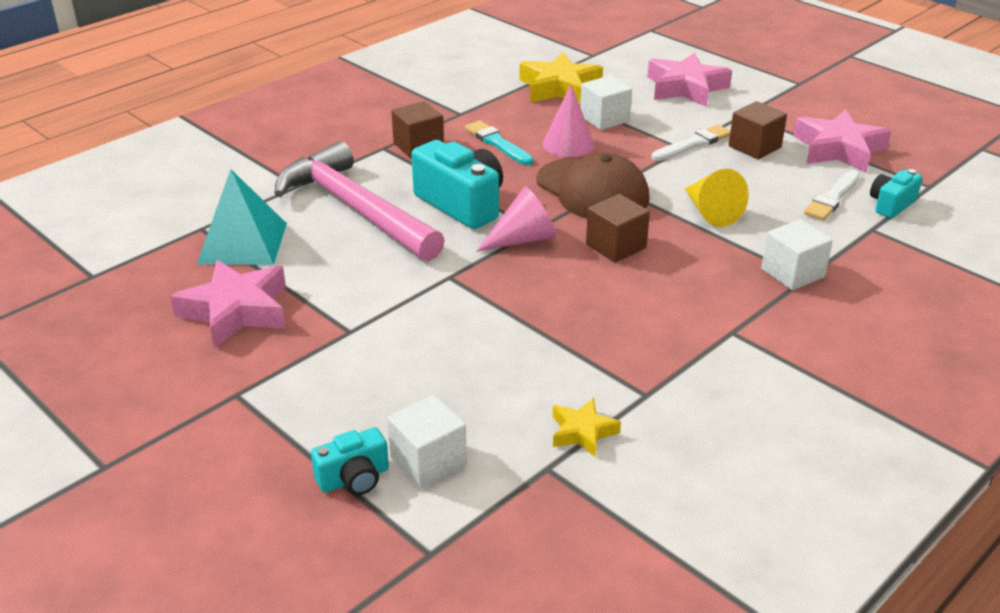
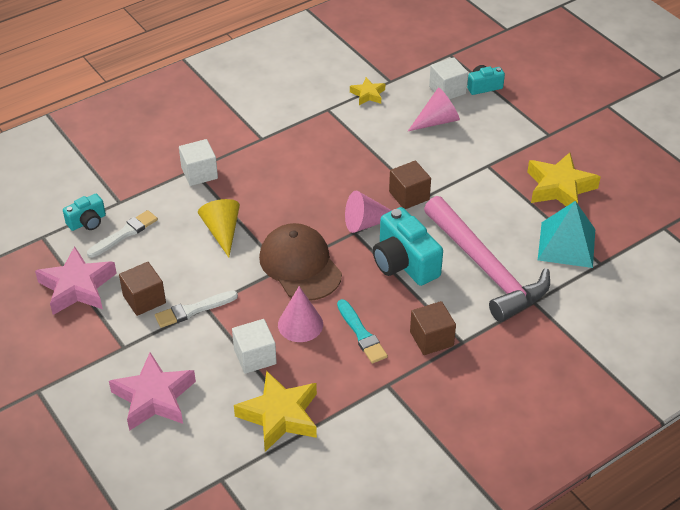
camera: 170 degrees left, 10 degrees up
pink star [170,260,286,348] -> yellow star [527,152,601,206]
brown cube [586,194,650,263] -> brown cube moved to [389,161,431,209]
none -> pink cone [408,88,460,131]

